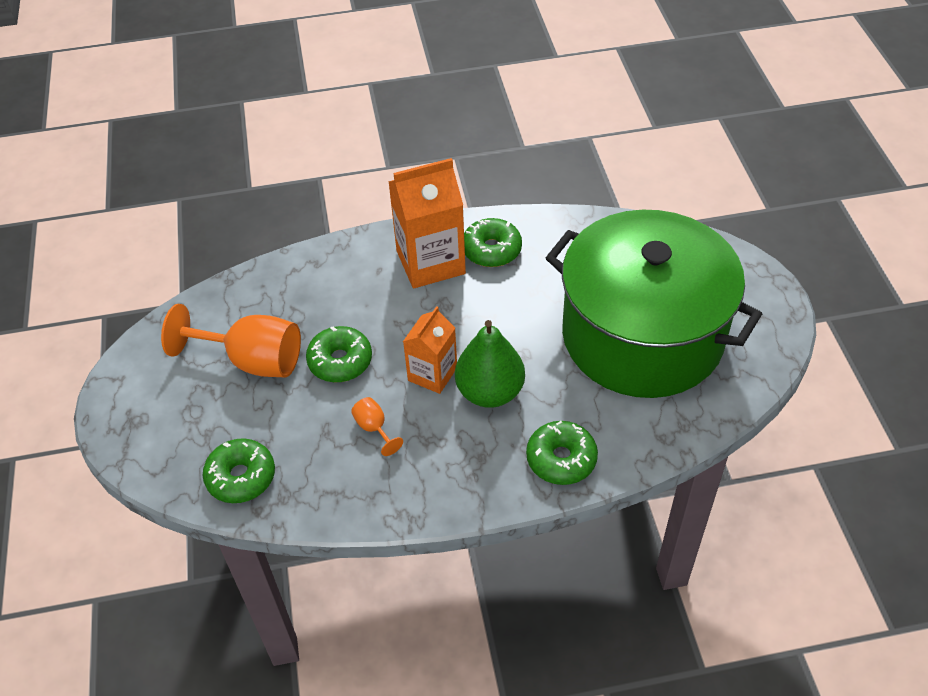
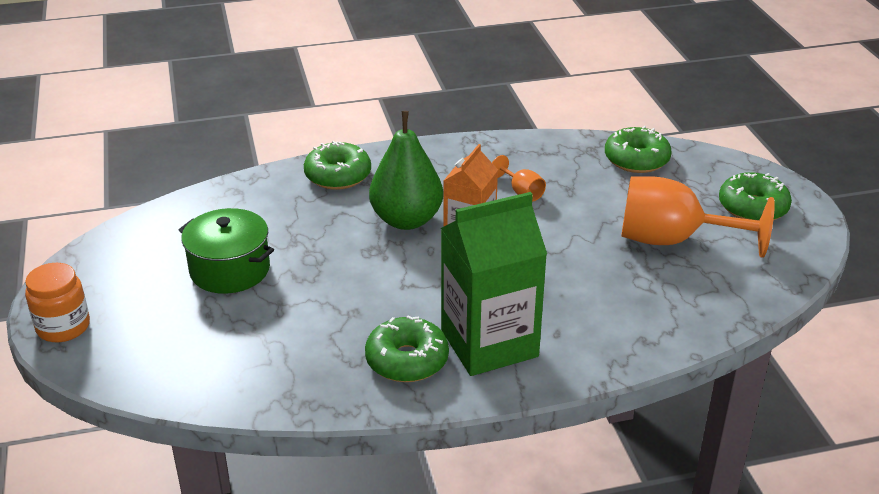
camera: 175 degrees right, 15 degrees down
green donut [306,326,372,382] -> green donut moved to [719,172,792,221]
orange carton [388,158,466,288] -> green carton [441,192,547,376]
green pot [546,210,762,398] -> green pot [179,208,274,294], size x0.43
none -> orange jar [25,263,90,342]

